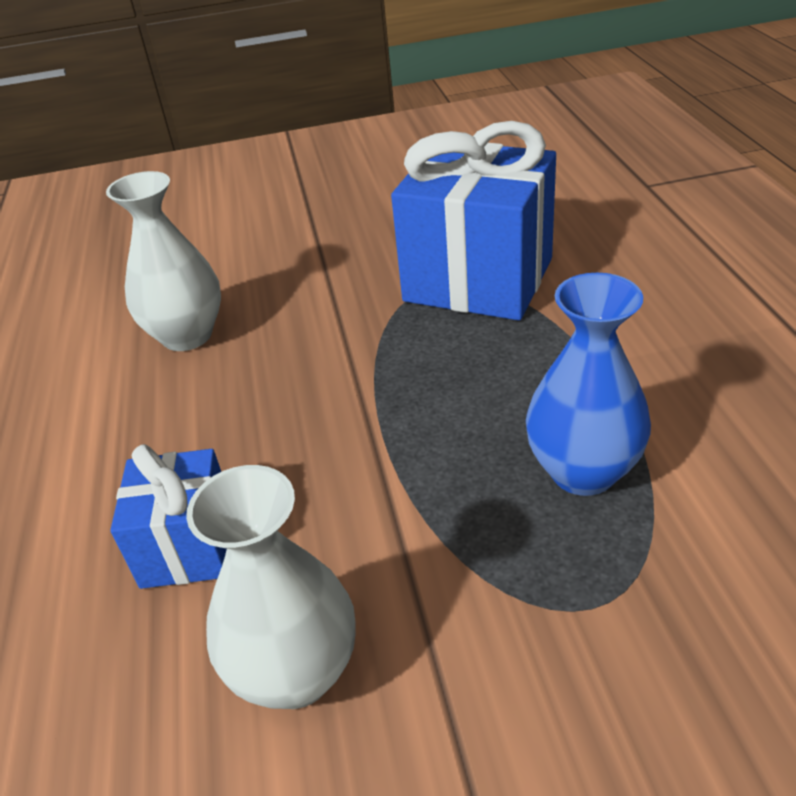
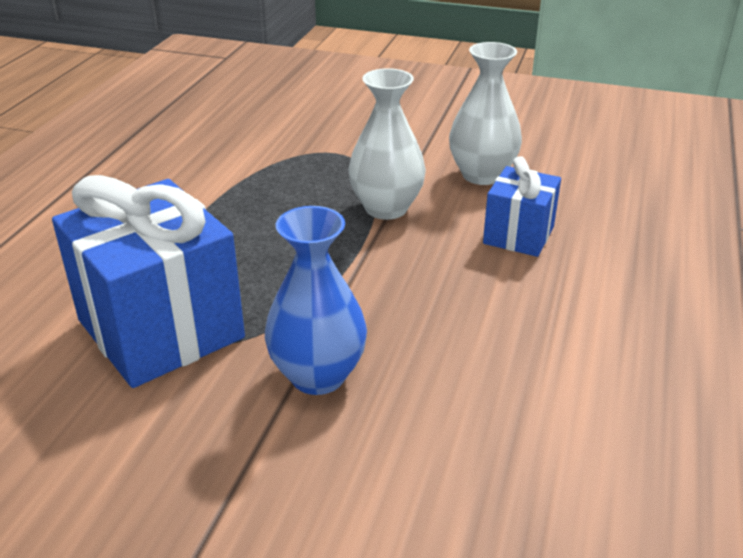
camera: 155 degrees left, 5 degrees down
white vase [106,171,221,351] -> white vase moved to [348,68,426,220]
blue vase [526,273,651,496] -> blue vase moved to [265,206,367,395]

